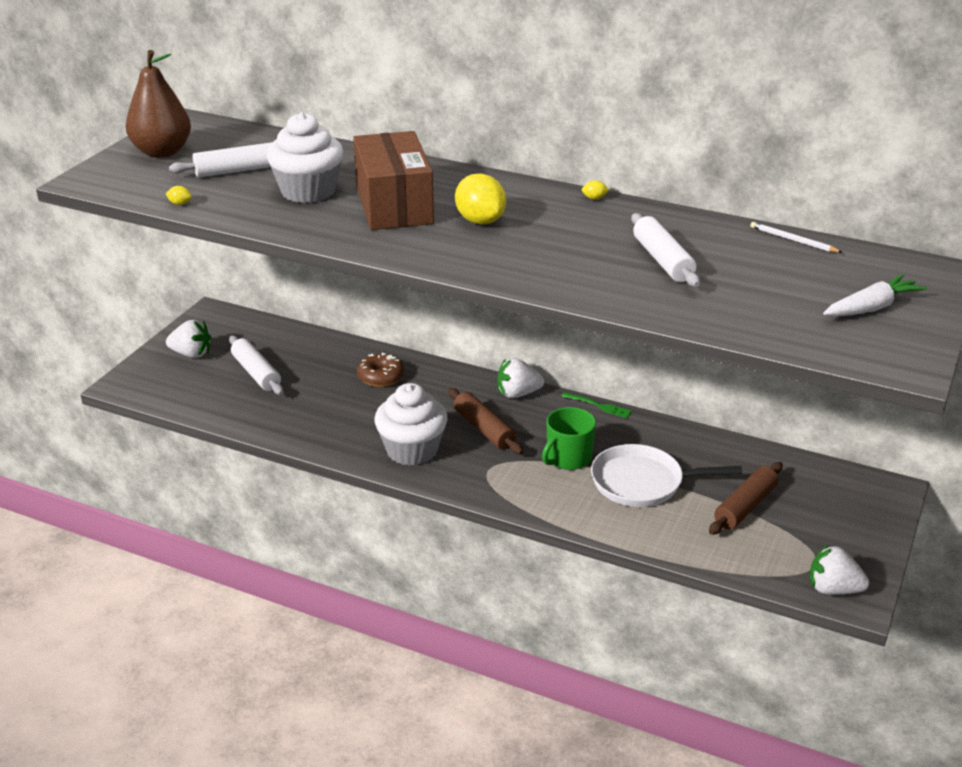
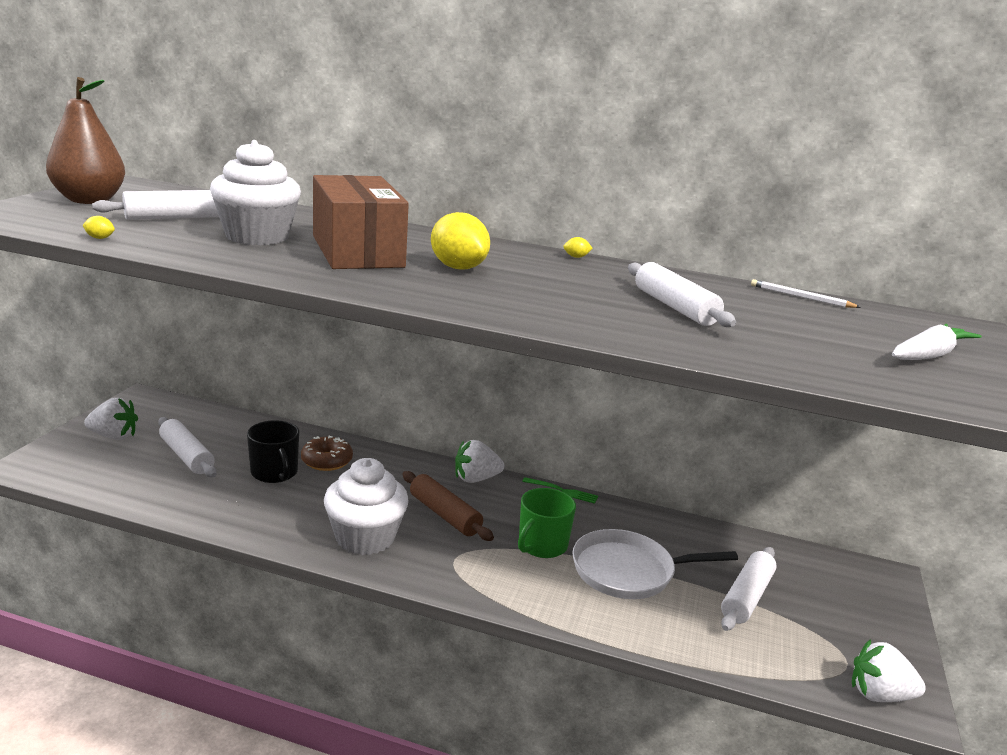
camera: 10 degrees left, 10 degrees down
brown rolling pin [709,462,783,535] -> white rolling pin [721,547,777,631]
none -> black mug [247,420,299,483]

